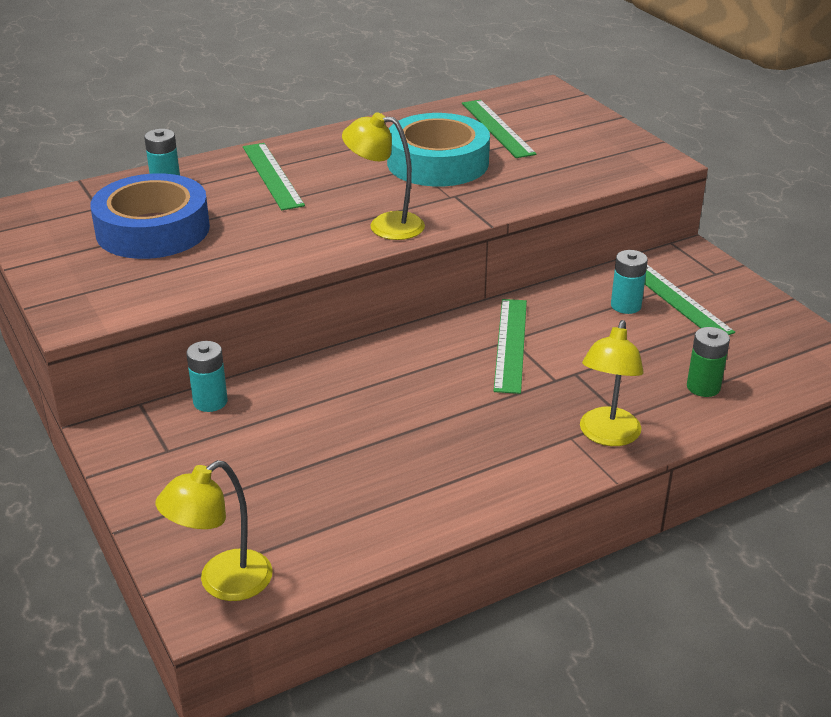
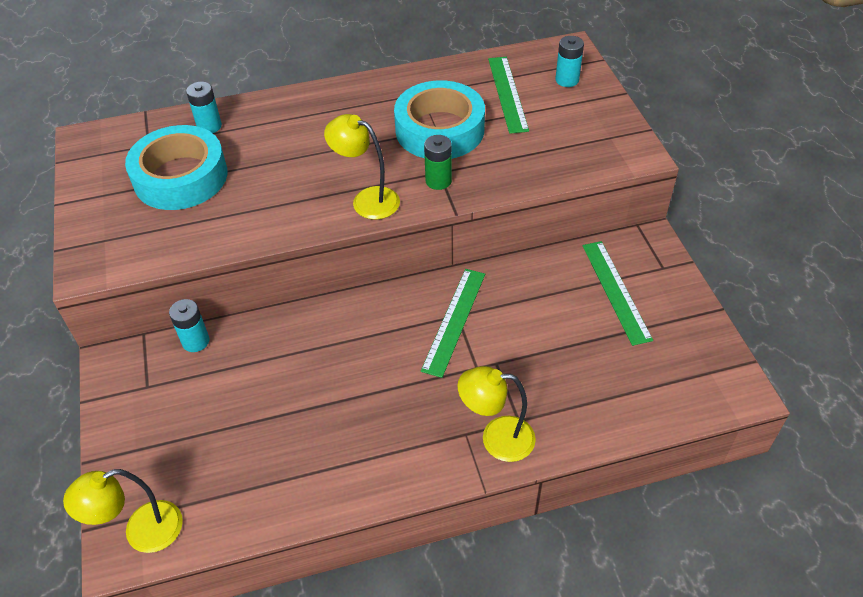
camera: 15 degrees right, 15 degrees up
blue tape [90,173,210,259] -> turquoise tape [125,125,227,210]
green ruler [243,143,305,210] -> none
yellow lamp [580,320,644,446] -> yellow lamp turned 60 degrees clockwise [458,366,536,462]
turquoise battery [611,250,648,314] -> turquoise battery moved to [555,36,584,87]
green battery [687,327,730,397] -> green battery moved to [424,135,452,190]

